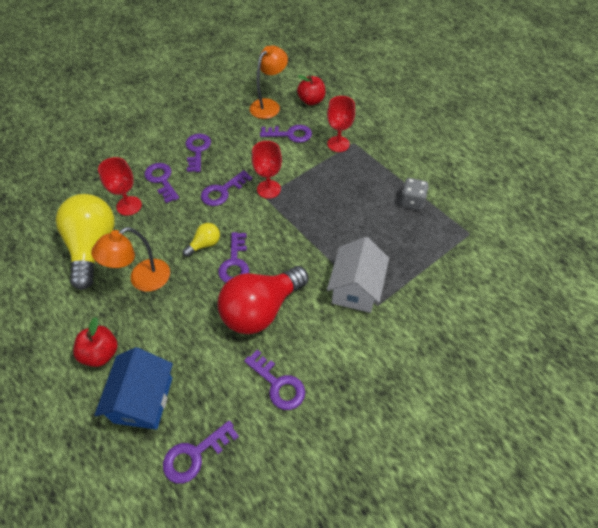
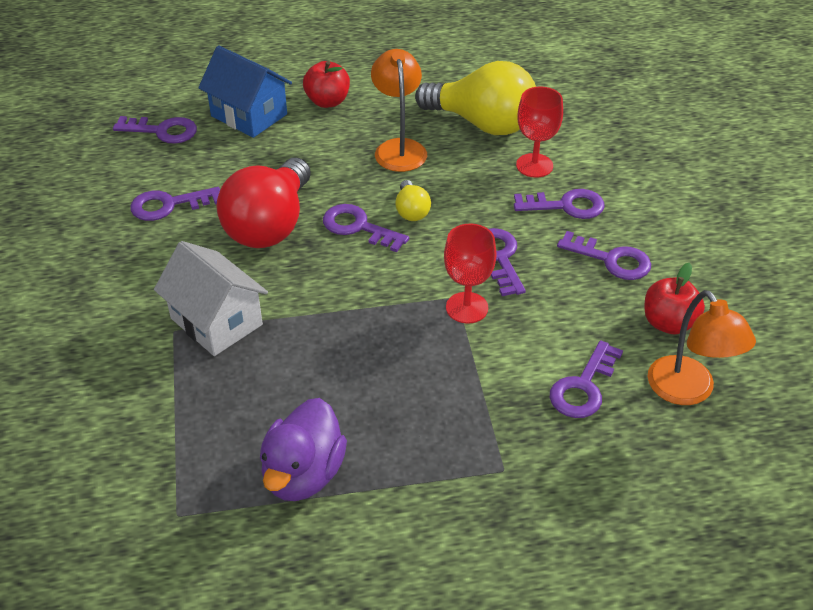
camera: 120 degrees right, 10 degrees down
purple key [163,420,239,484] -> purple key turned 105 degrees clockwise [113,116,197,144]
red light bulb [217,266,309,334] -> red light bulb turned 150 degrees counterclockwise [216,158,311,248]
red apple [297,75,326,105] -> red apple moved to [644,263,705,334]
red goblet [327,96,355,152] -> none
grey dice [400,178,429,210] -> purple duck [260,398,347,501]

